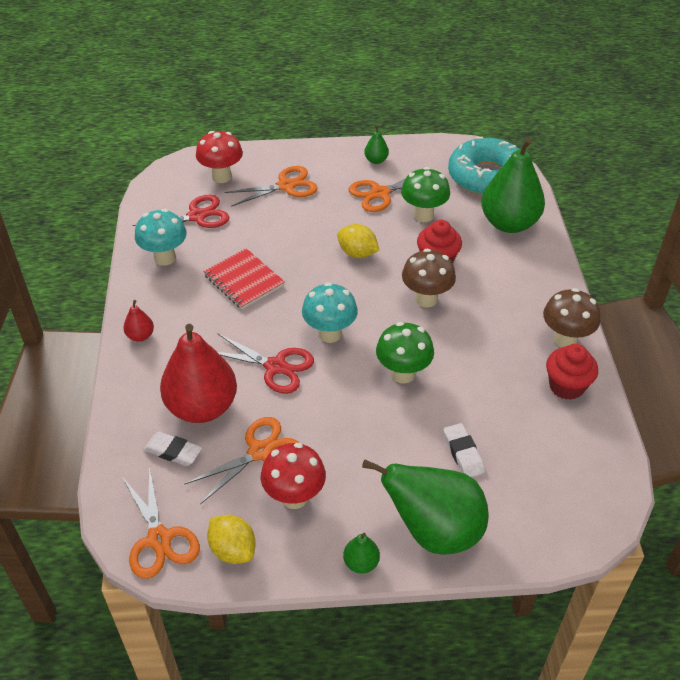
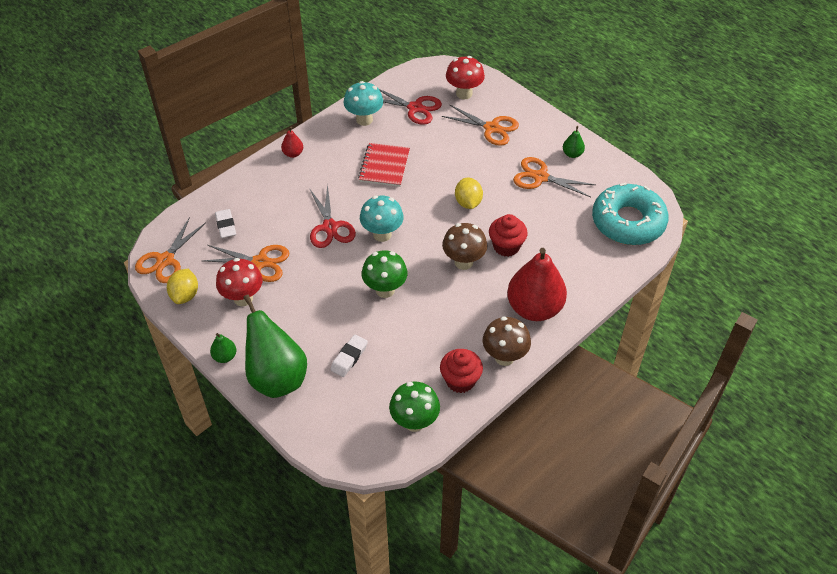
camera: 50 degrees right, 5 degrees up
red pear [160,324,237,423] -> red pear moved to [507,248,567,321]
green mushroom [401,167,450,222] -> green mushroom moved to [389,382,440,432]
green pear [481,138,545,233] -> none

